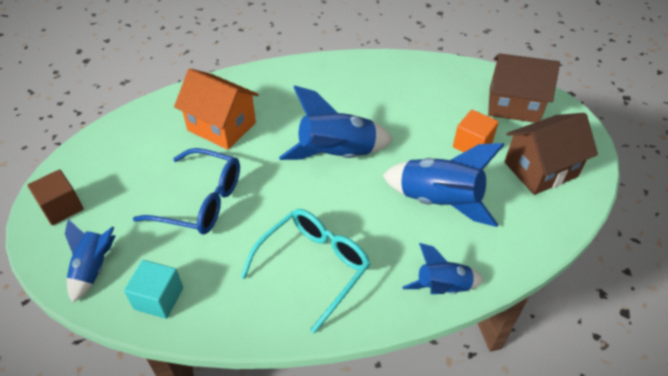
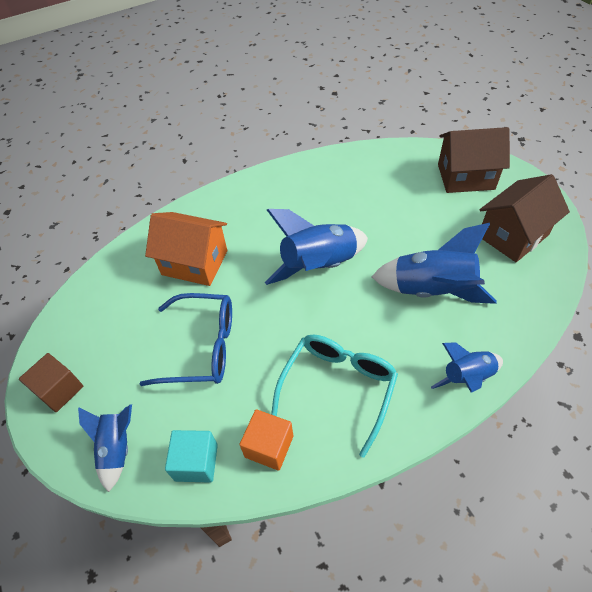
camera: 10 degrees left, 5 degrees up
orange cube [453,109,499,152] -> orange cube moved to [239,409,293,471]

